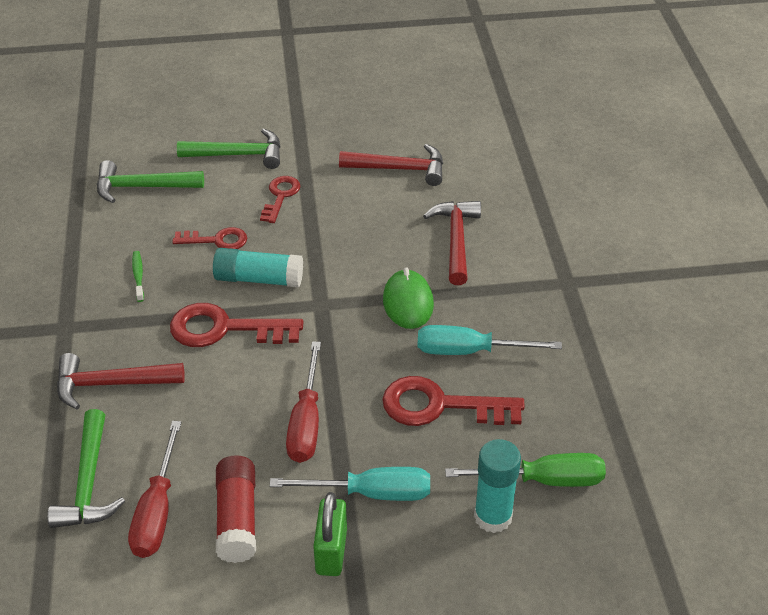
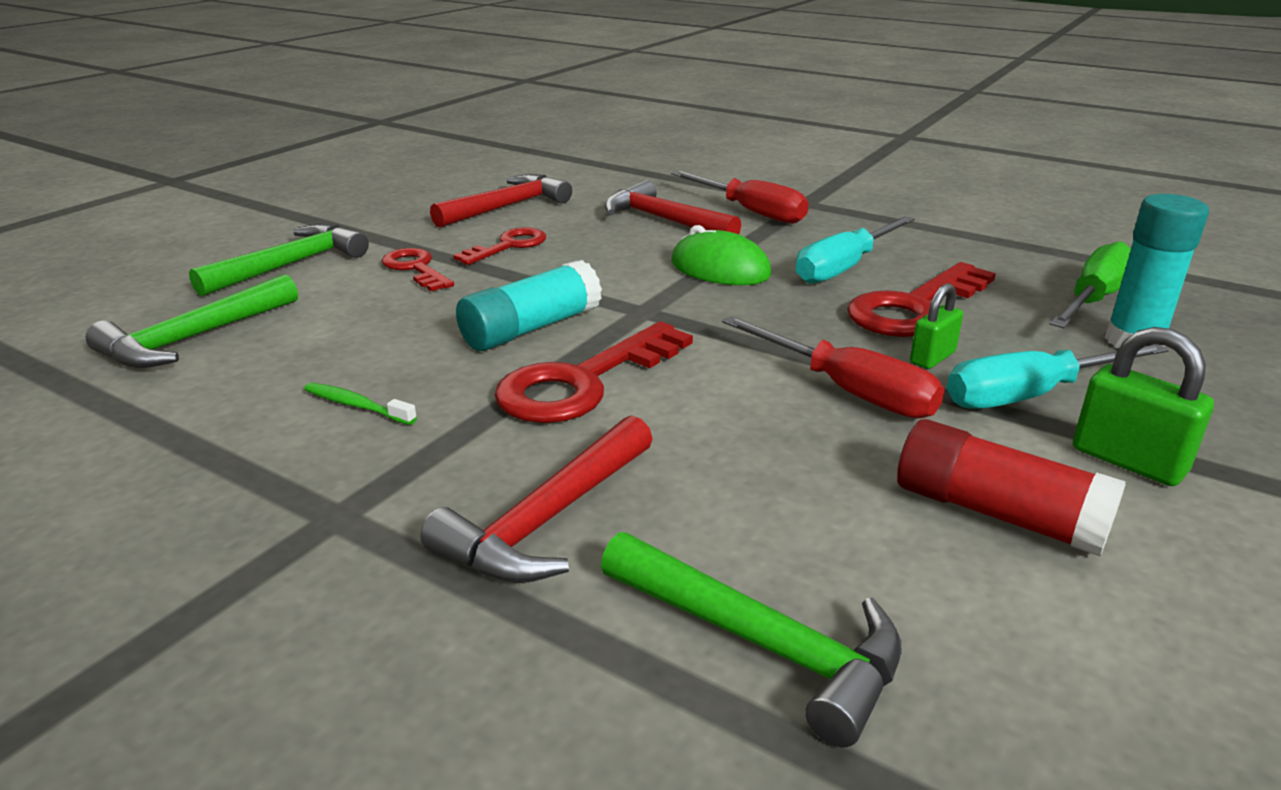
camera: 50 degrees left, 15 degrees down
red screwdriver [128,421,182,558] -> red screwdriver moved to [671,171,808,224]
red key [172,227,247,249] -> red key moved to [453,227,546,265]
turquoise screwdriver [270,467,430,501] -> turquoise screwdriver turned 150 degrees counterclockwise [947,344,1169,409]
none -> green padlock [910,283,963,369]

